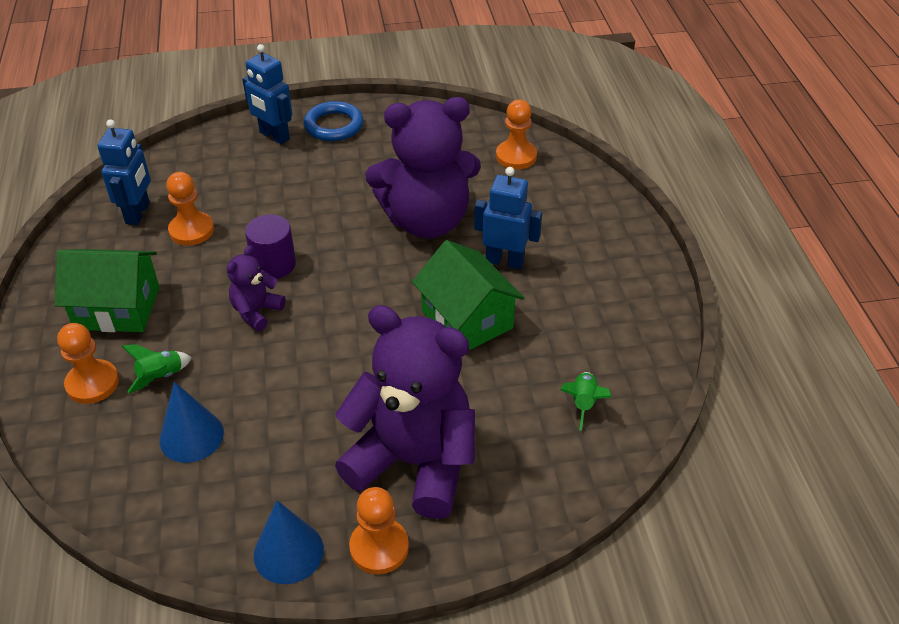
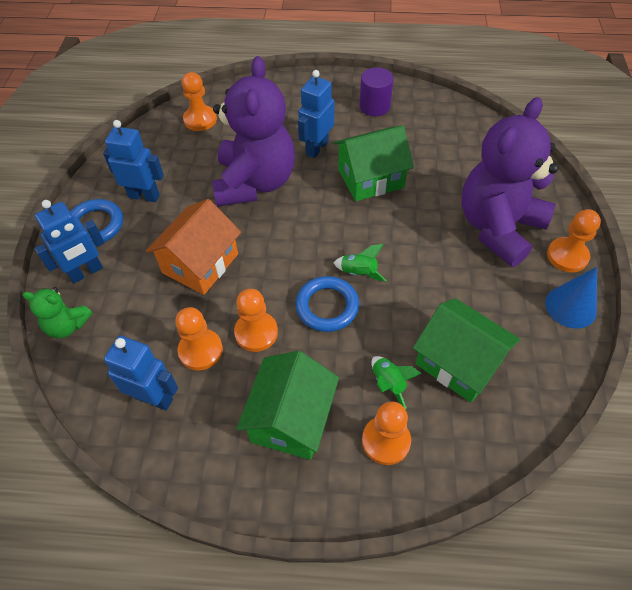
camera: 75 degrees left, 10 degrees up
blue cone [160,381,224,463] -> green house [413,298,520,403]
purple teddy bear [227,245,285,331] -> blue ring [295,276,359,332]
purple cylinder [245,214,296,279] -> purple cylinder moved to [359,67,394,116]
green rocket [560,372,612,431] -> green rocket moved to [334,244,386,281]
none -> green teddy bear [22,287,92,339]
none -> blue robot [103,120,164,202]
none -> orange house [146,199,241,295]
none -> orange pawn [234,289,278,352]

